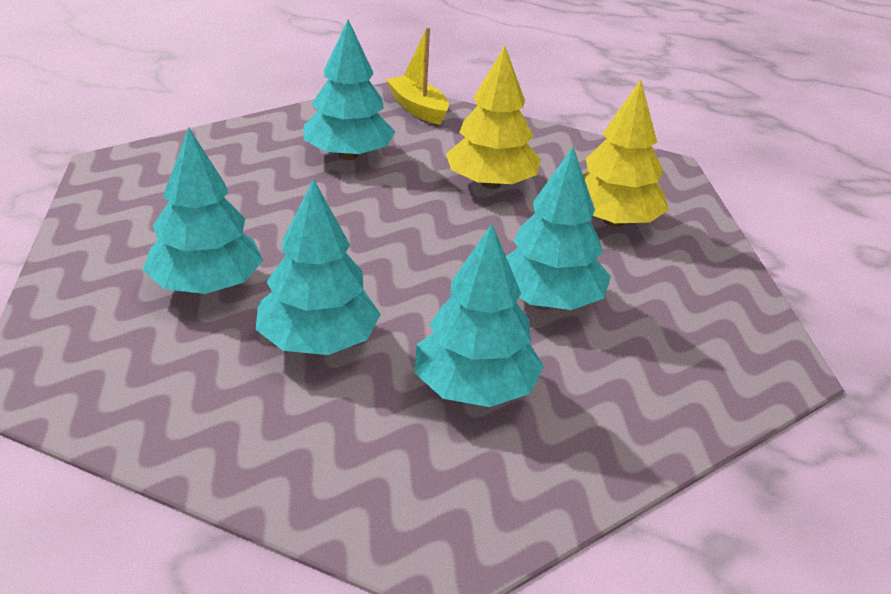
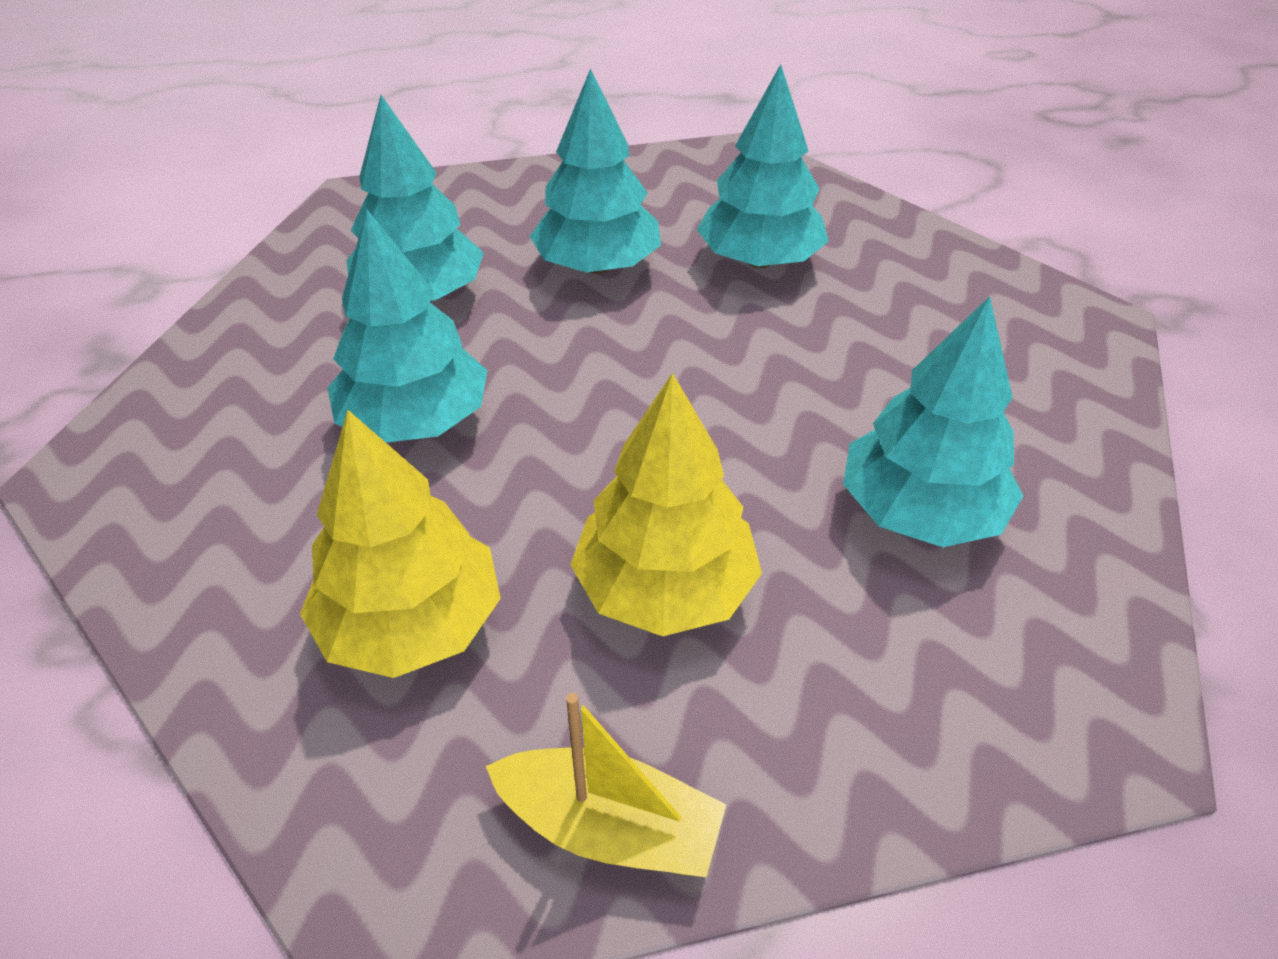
camera: 145 degrees right, 10 degrees up
yellow boat [386,27,449,125] -> yellow boat moved to [486,693,726,877]

